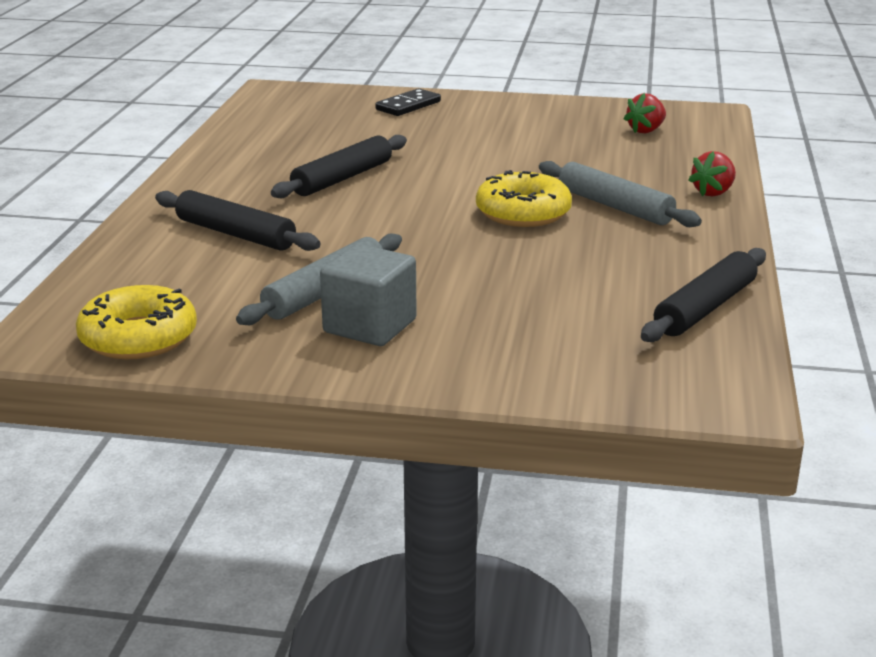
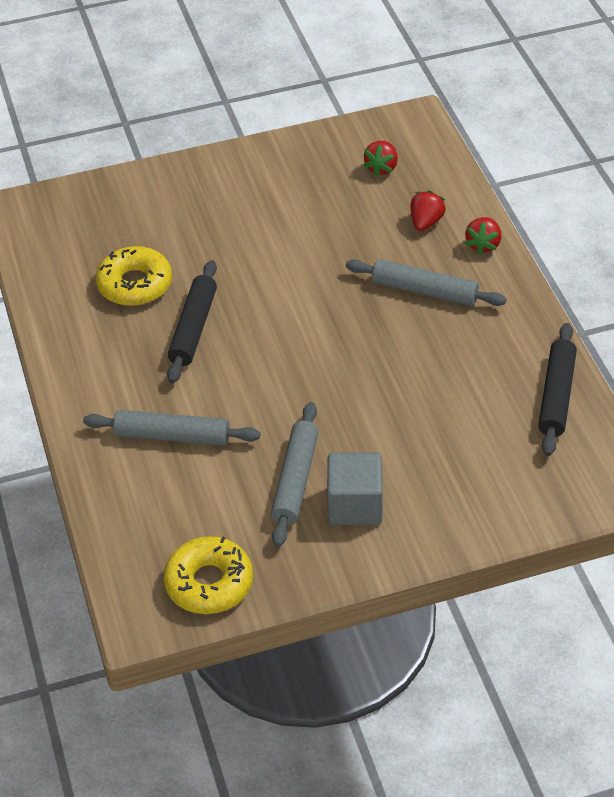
camera: 25 degrees left, 20 degrees up
black rolling pin [155,190,321,251] -> grey rolling pin [83,410,261,446]
black domino [375,88,441,116] -> none
yellow donut [476,170,572,227] -> yellow donut moved to [96,246,172,306]
none -> red strawberry [410,190,446,231]

